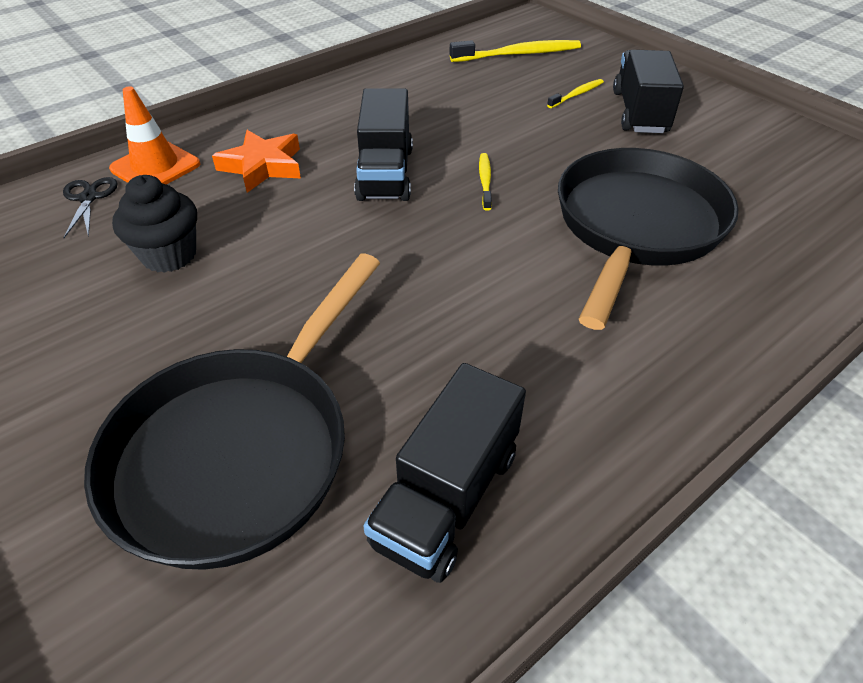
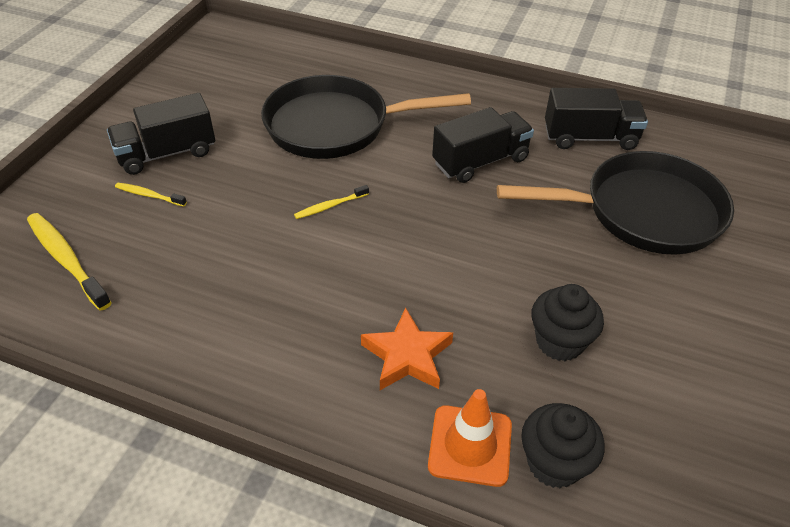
camera: 120 degrees left, 0 degrees up
black scissors [63,177,117,238] -> black cupcake [521,403,605,488]
black truck [354,88,413,201] -> black truck moved to [432,107,534,183]

